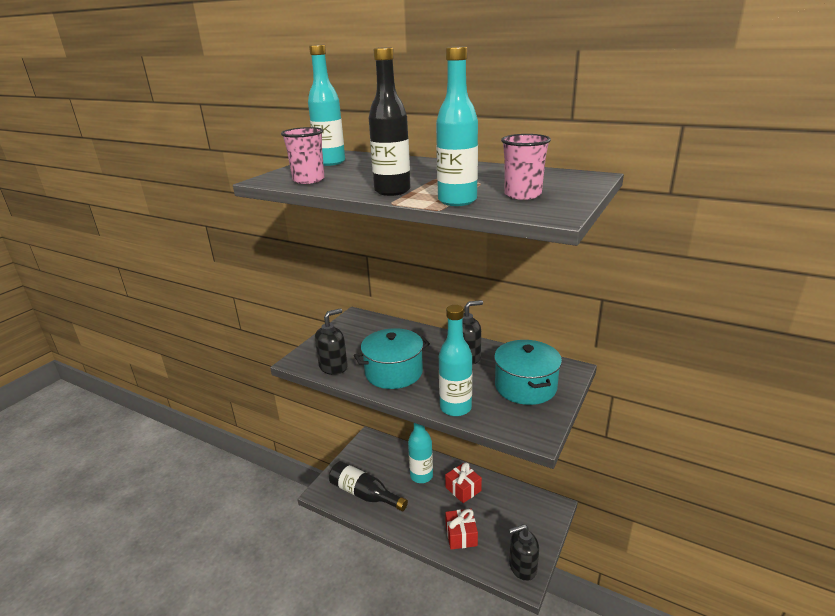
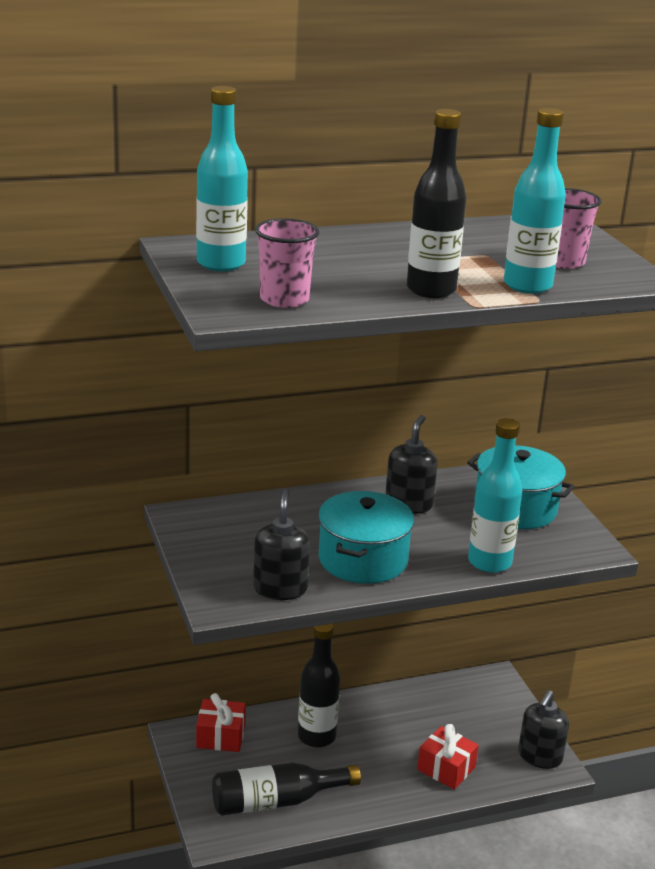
camera: 50 degrees left, 0 degrees up
turquoise bottle [408,423,433,483] -> black bottle [298,624,340,748]
red gift [445,463,482,503] -> red gift moved to [196,693,246,752]

